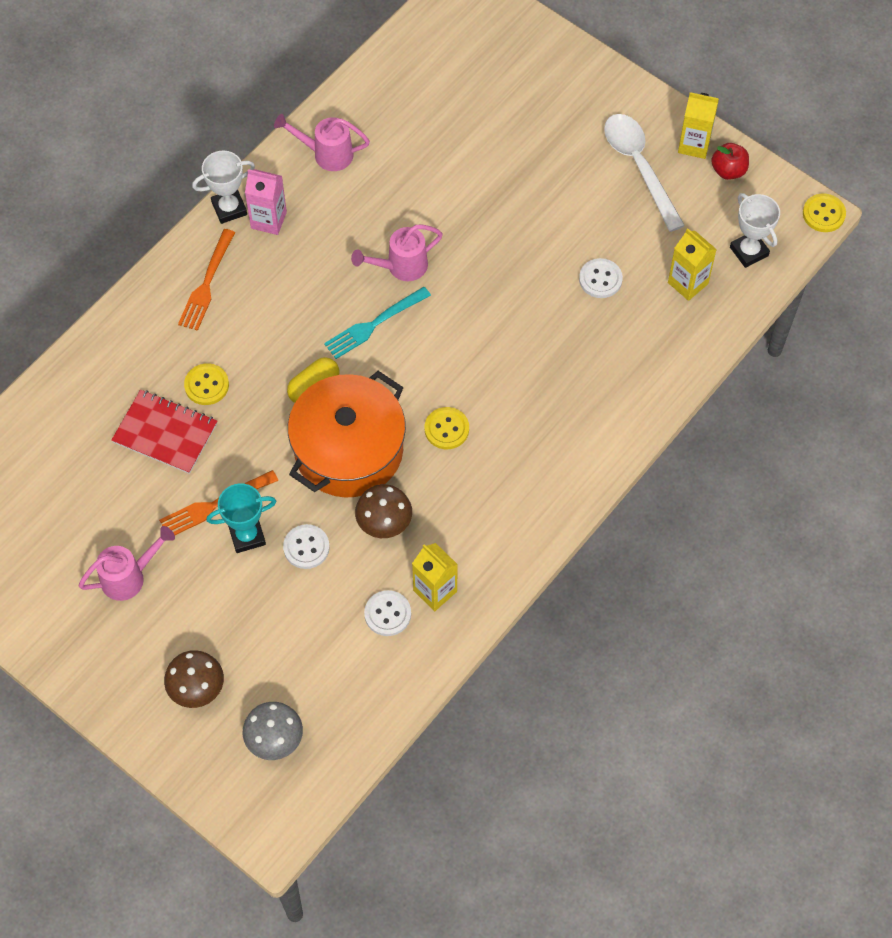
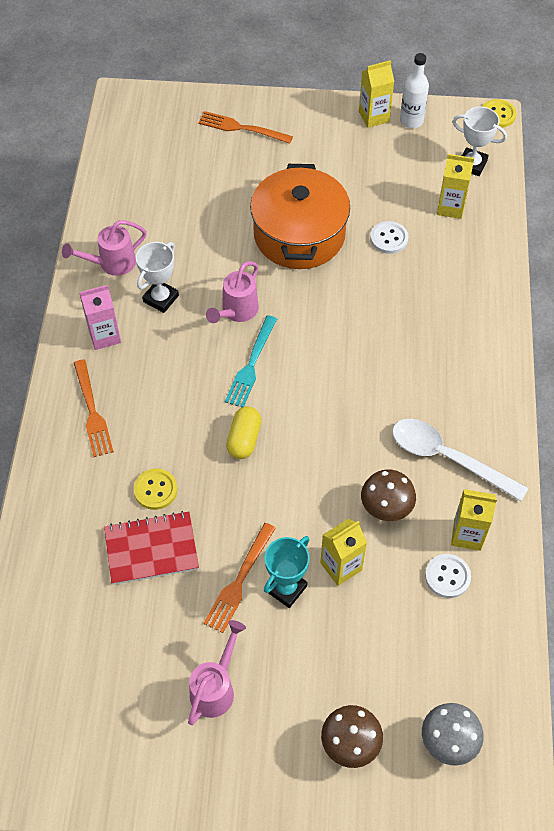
camera: 35 degrees left, 5 degrees down
white trophy [192,151,255,224] -> white trophy moved to [136,242,179,313]
white button [283,524,330,569] -> yellow carton [320,519,367,586]
orange pot [288,371,406,497] -> orange pot moved to [250,164,350,269]
yellow button [425,407,469,449] -> none
white spoon [604,114,685,232] -> white spoon moved to [392,419,528,501]
red apple [711,143,749,180] -> white bottle [400,53,429,128]
none -> orange fork [198,111,293,144]

